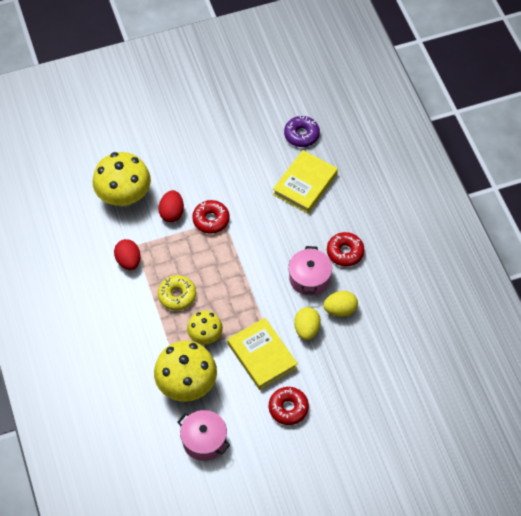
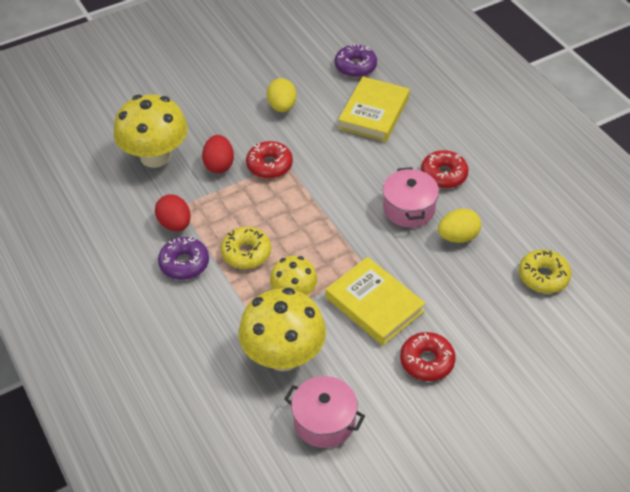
camera: 10 degrees left, 10 degrees down
yellow egg [294,307,321,340] -> yellow egg moved to [267,78,297,112]
none -> purple donut [158,237,209,280]
none -> yellow donut [519,249,571,293]

